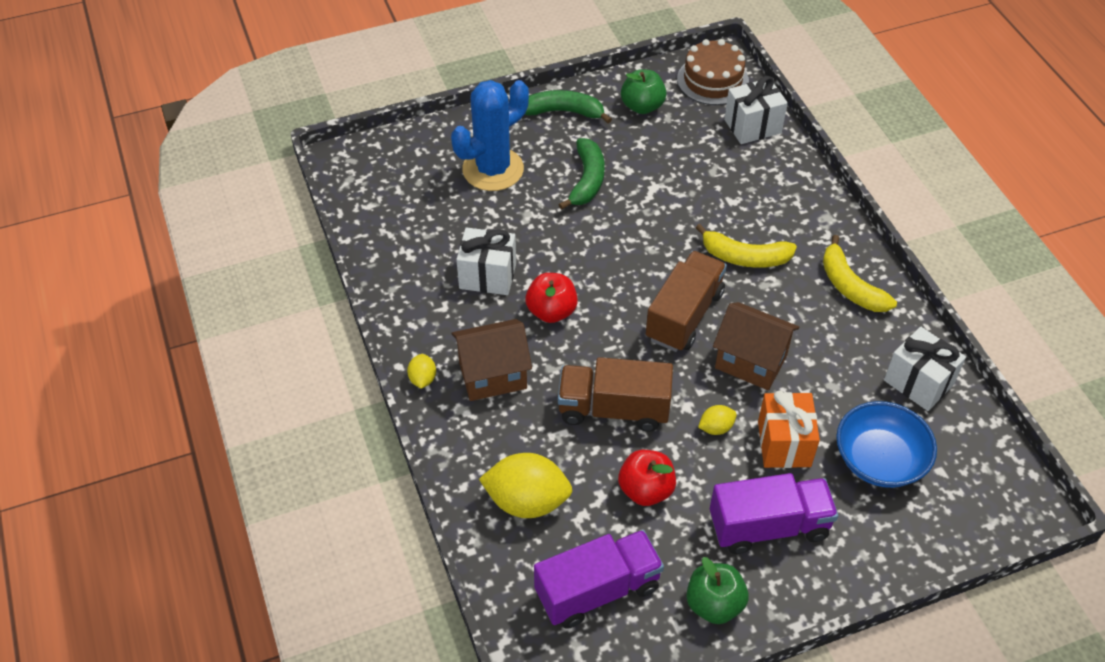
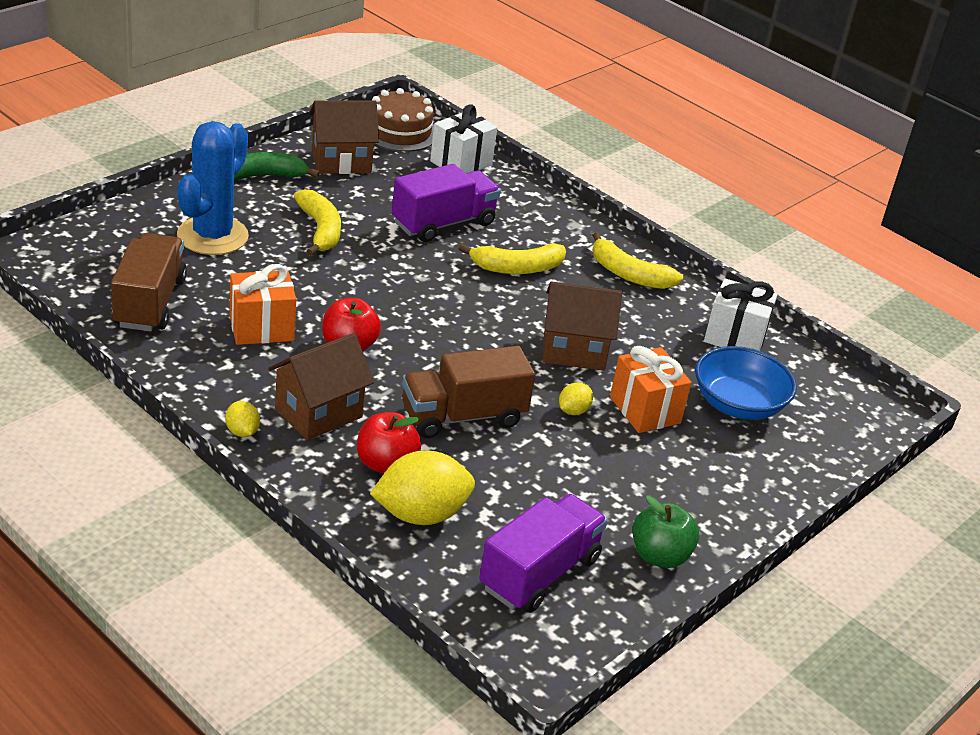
camera: 30 degrees left, 15 degrees down
white gift [456,227,516,295] -> orange gift [230,264,296,345]
green banana [559,138,605,210] -> yellow banana [294,189,341,256]
red apple [618,450,676,506] -> red apple moved to [357,412,421,474]
green apple [621,69,667,114] -> brown house [309,100,379,174]
brown truck [646,251,727,352] -> brown truck moved to [111,233,187,332]
purple truck [710,473,838,554] -> purple truck moved to [392,164,501,242]

